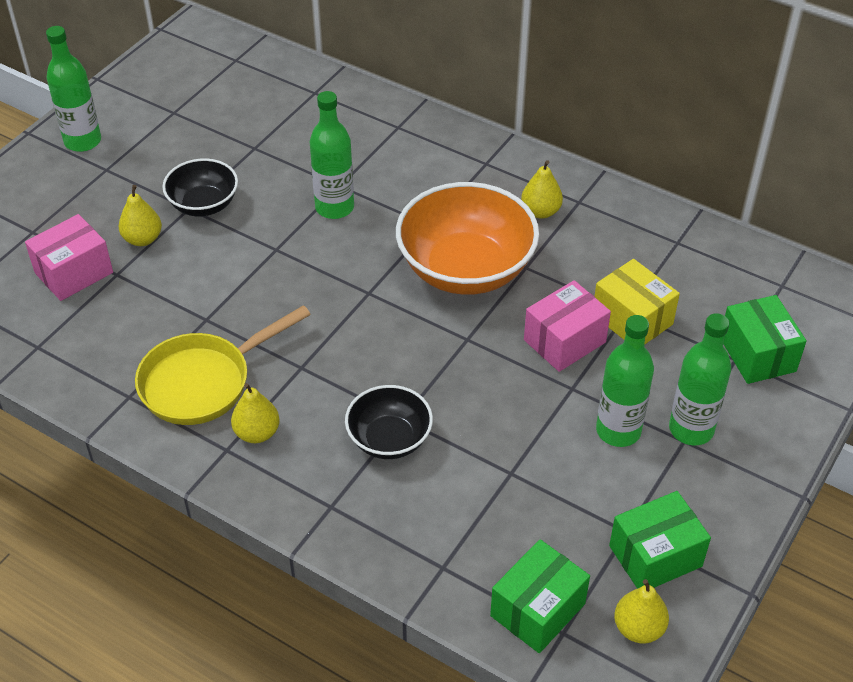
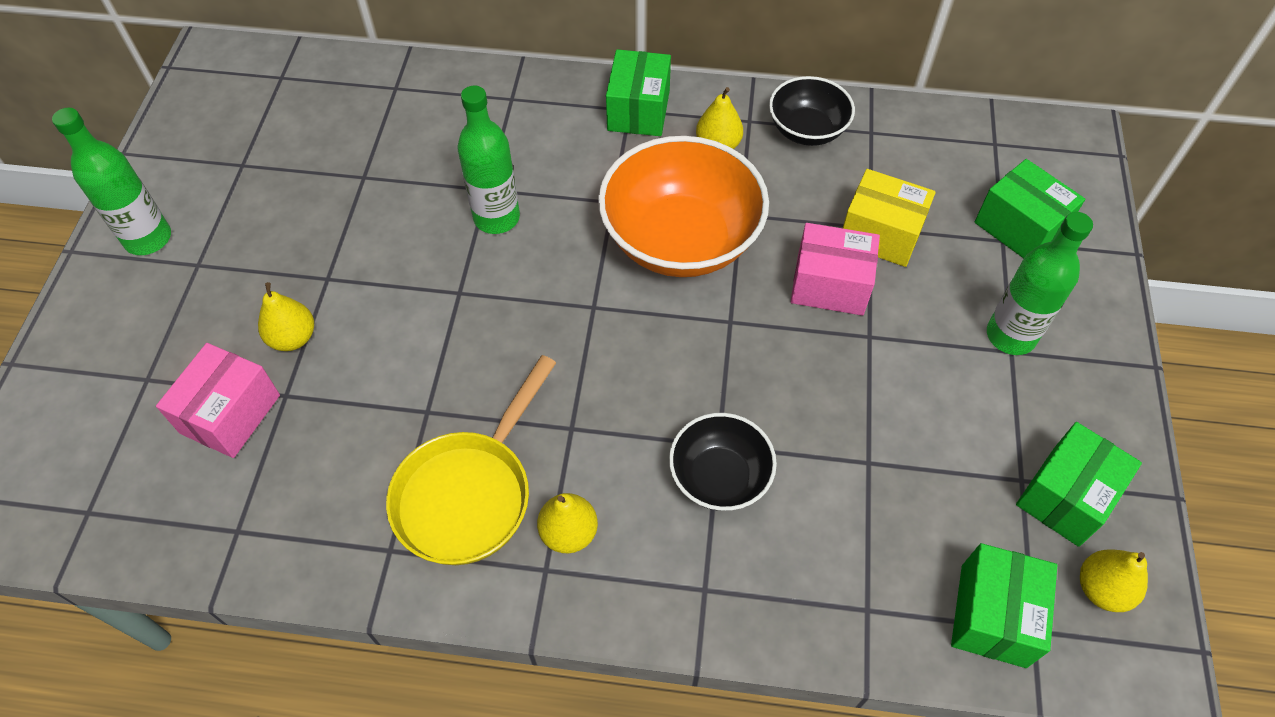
camera: 25 degrees left, 10 degrees up
black bowl [162,158,238,216] -> black bowl moved to [769,76,855,146]
pink box [524,280,611,372] -> pink box turned 75 degrees clockwise [791,223,880,316]
green bottle [596,315,654,447] -> none
none -> green box [606,49,671,136]

